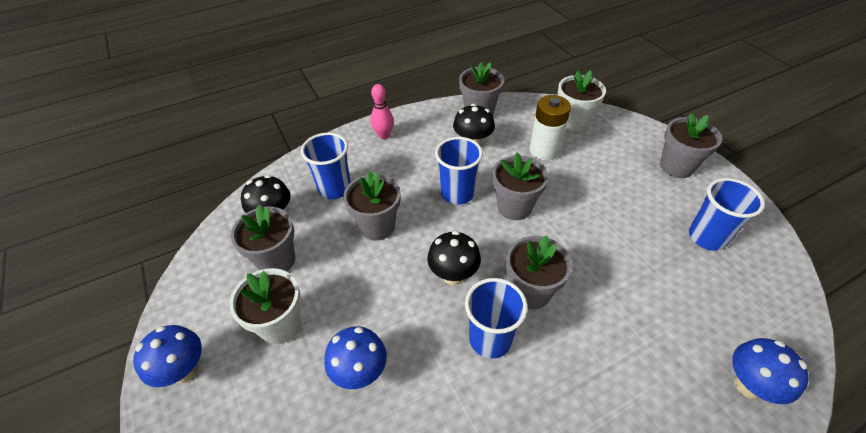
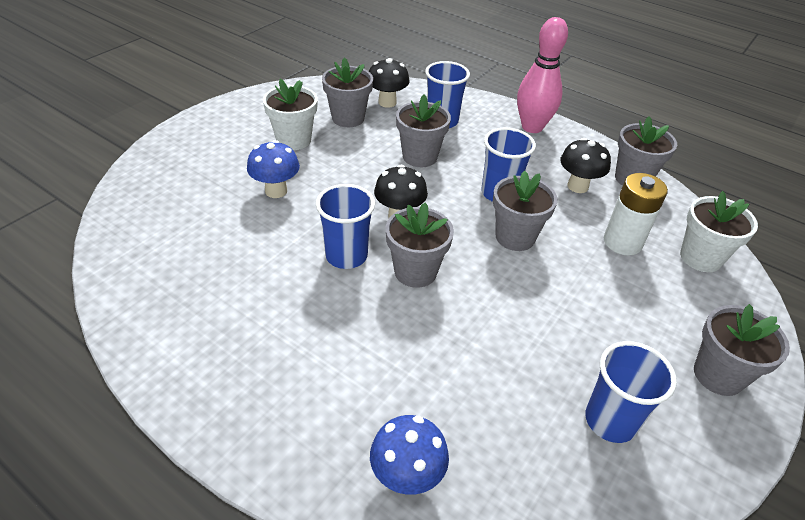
camera: 60 degrees right, 5 degrees down
blue mushroom [133,325,202,387] -> none
pink bowling pin [370,84,394,139] -> pink bowling pin [517,17,568,133], size x1.73

